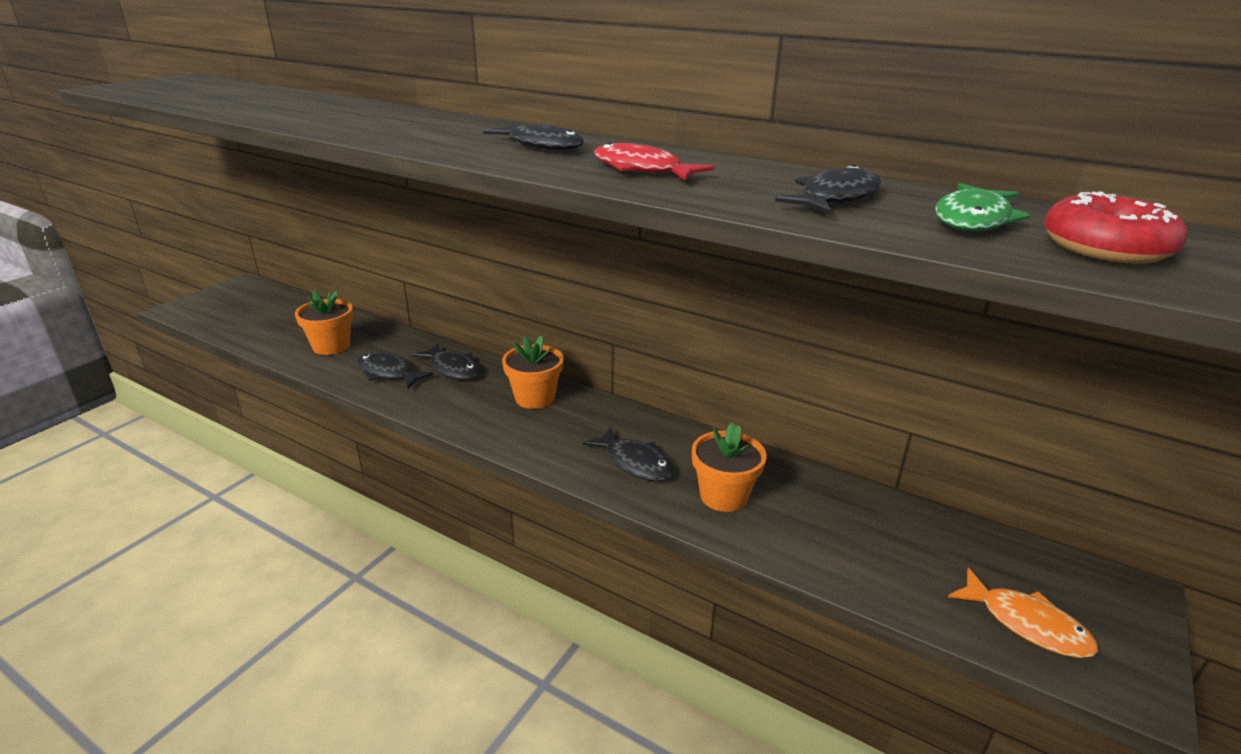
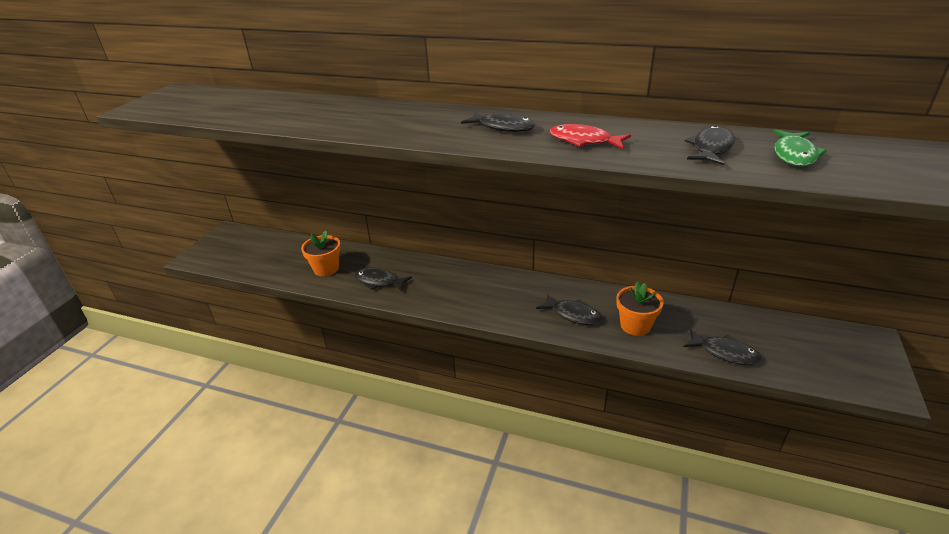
camera: 10 degrees left, 5 degrees up
black fish [411,343,480,380] -> black fish moved to [684,329,761,365]
orange flower pot [502,335,564,409] -> none
orange fish [948,568,1098,658] -> none
red donut [1044,191,1187,264] -> none

